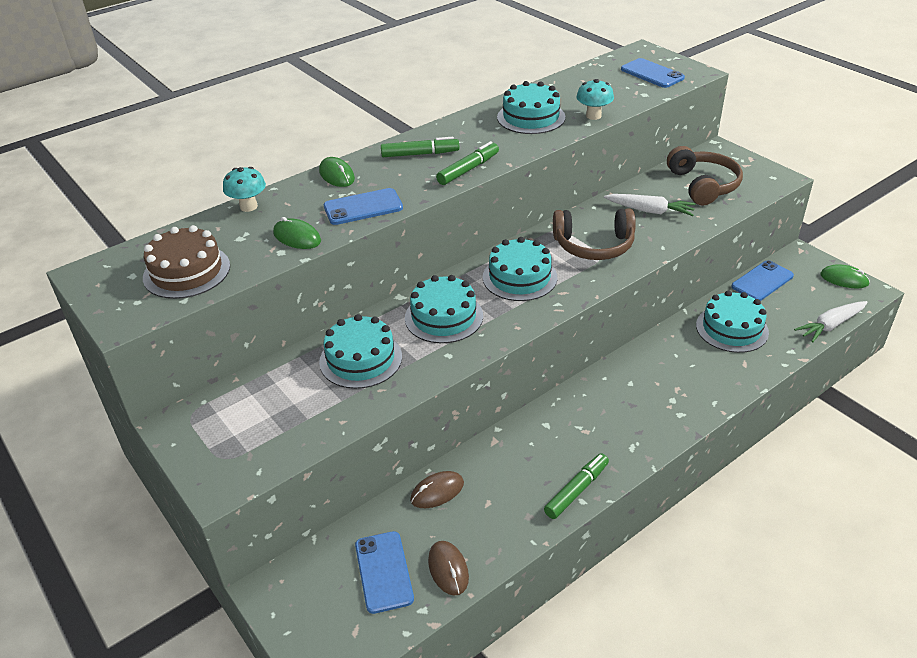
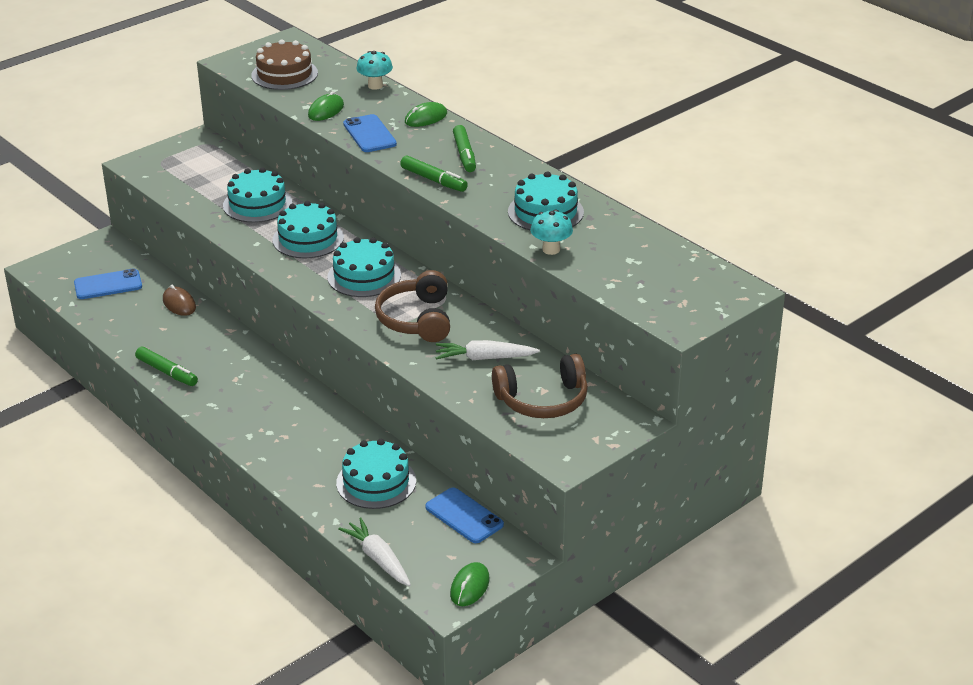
camera: 85 degrees right, 5 degrees down
brown mouse [428,541,469,596] -> none
white carrot [604,194,696,216] -> white carrot turned 75 degrees clockwise [436,340,540,360]
blue phone [621,58,685,88] -> none

